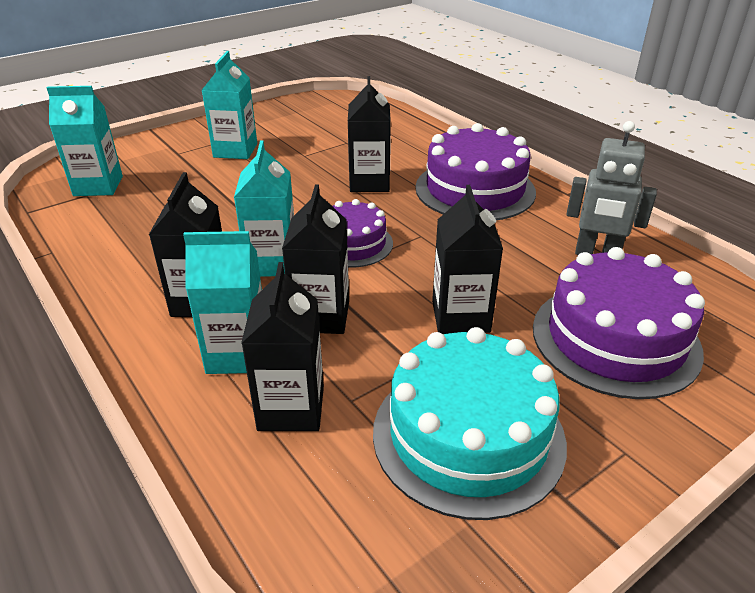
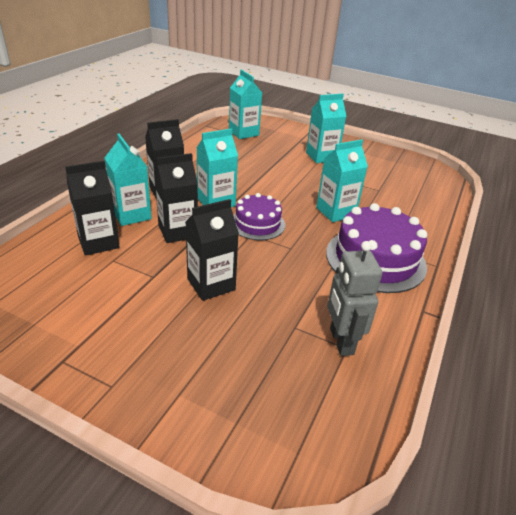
camera: 60 degrees right, 0 degrees up
black carton [348,76,391,192] -> turquoise carton [316,139,368,222]
turquoise cake [373,327,567,520] -> none
purple cake [533,247,705,399] -> none

